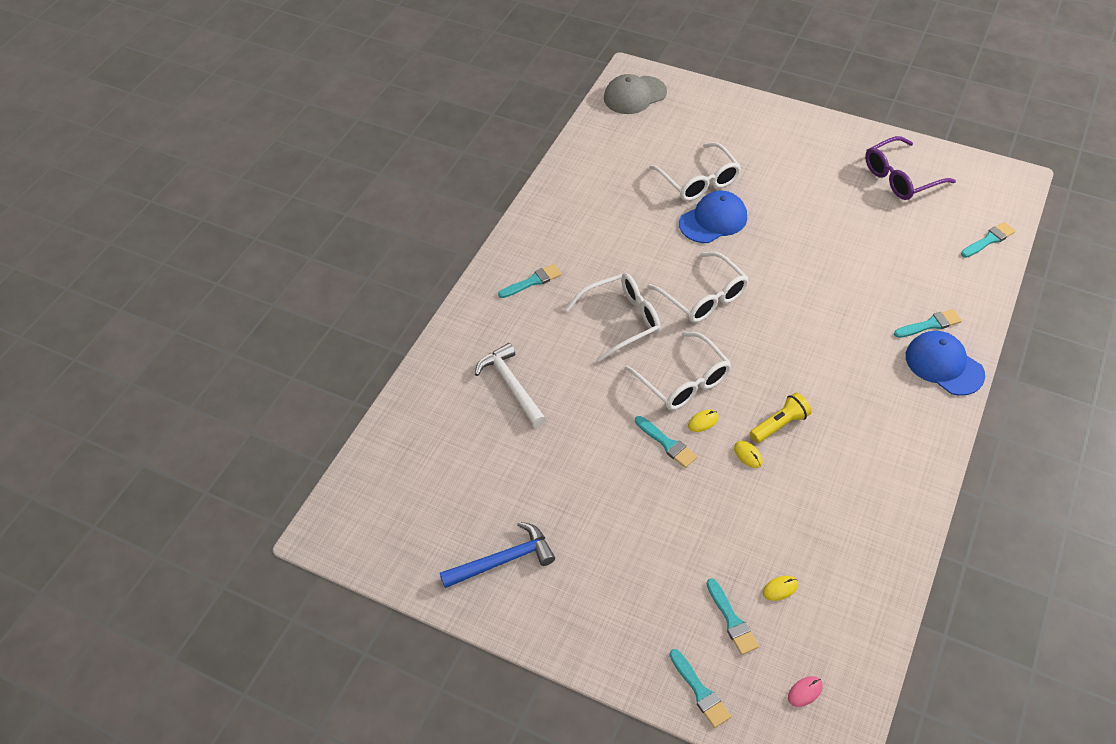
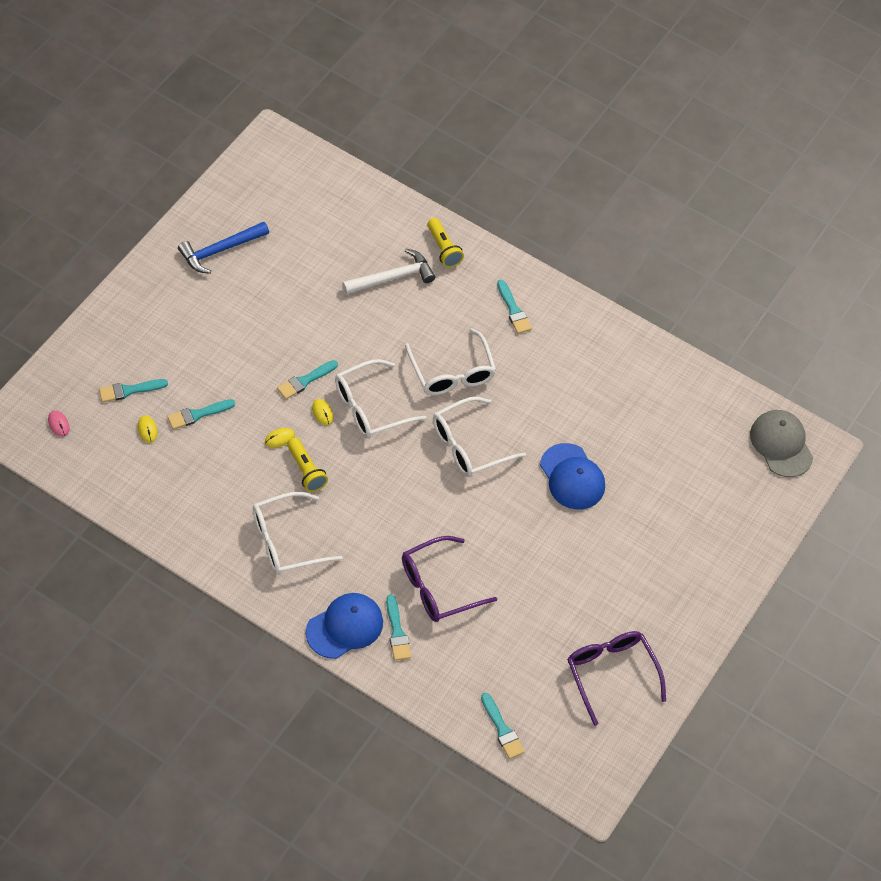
camera: 90 degrees right, 5 degrees up
blue hammer [440,522,555,588] -> blue hammer turned 75 degrees clockwise [178,222,269,274]
white glasses [649,142,741,201] -> white glasses moved to [253,492,343,574]
turquoise brush [669,649,731,728] -> turquoise brush moved to [167,399,235,429]
none -> purple glasses [402,536,497,622]
none -> yellow flashlight [427,218,464,268]

